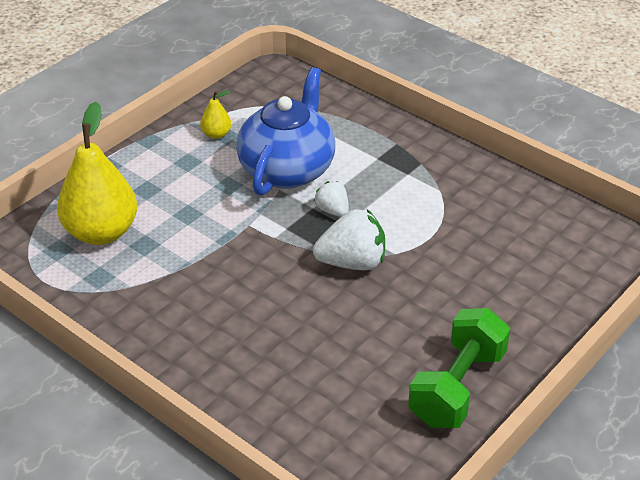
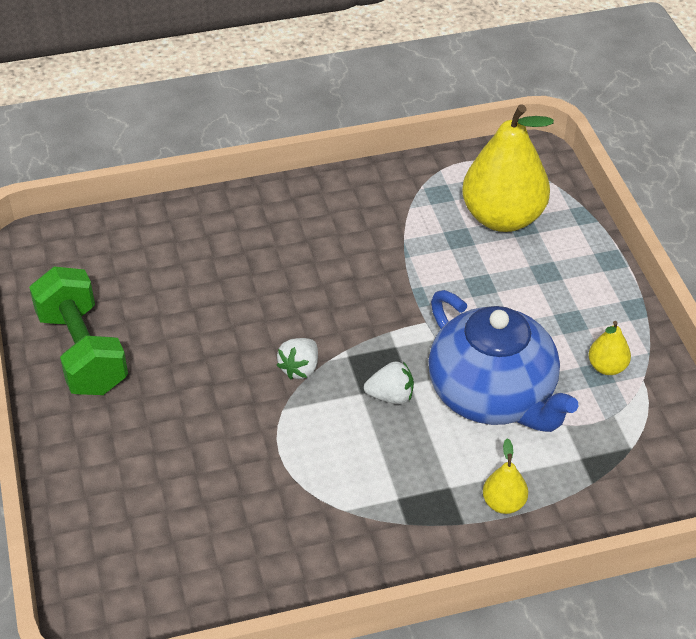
camera: 125 degrees right, 5 degrees up
white strawberry [313,209,385,270] -> white strawberry [277,338,318,379], size x0.57
none -> yellow pear [483,438,528,514]

